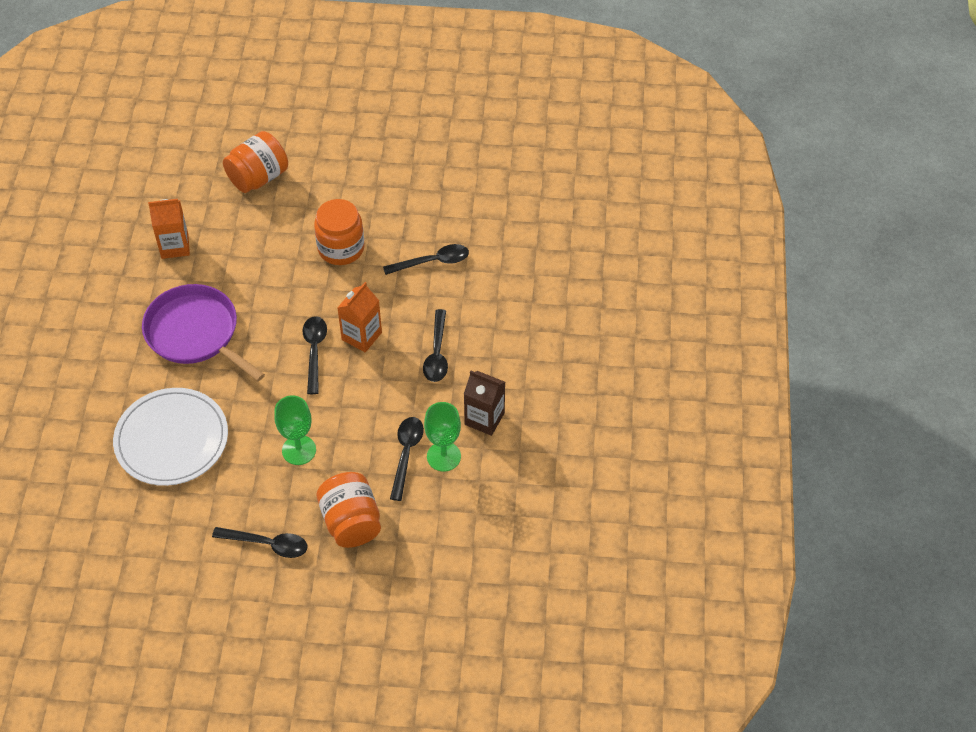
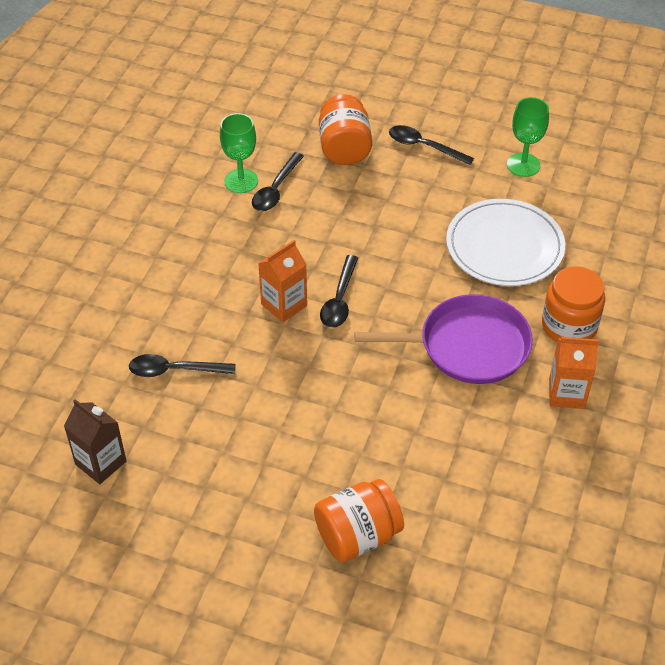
camera: 165 degrees left, 5 degrees down
purple pan [142,284,265,381] -> purple pan turned 60 degrees counterclockwise [354,294,533,384]
orange carton [148,199,190,259] -> orange carton moved to [549,337,599,409]
green goblet [274,395,316,465] -> green goblet moved to [507,97,549,177]
orange jar [314,199,365,265] -> orange jar moved to [542,266,605,342]
black spoon [423,309,448,382] -> none
brown carton [464,371,505,436] -> brown carton moved to [64,399,126,484]

